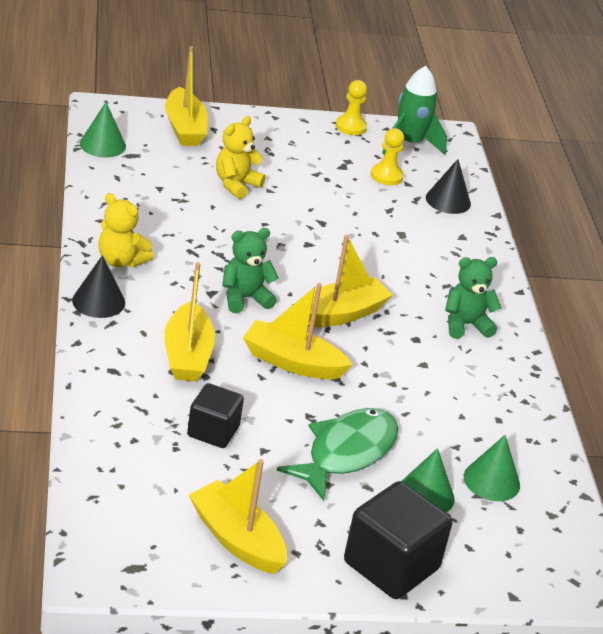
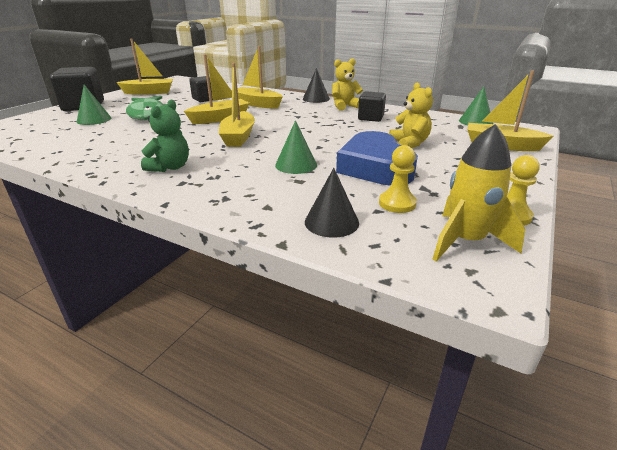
camera: 130 degrees right, 5 degrees down
green teddy bear [222,228,279,313] -> none
green rocket [382,66,447,155] -> yellow rocket [432,124,525,261]
green cone [464,435,520,501] -> green cone moved to [275,120,317,174]
none -> blue heart [336,131,418,186]
none -> black cube [358,91,386,122]

